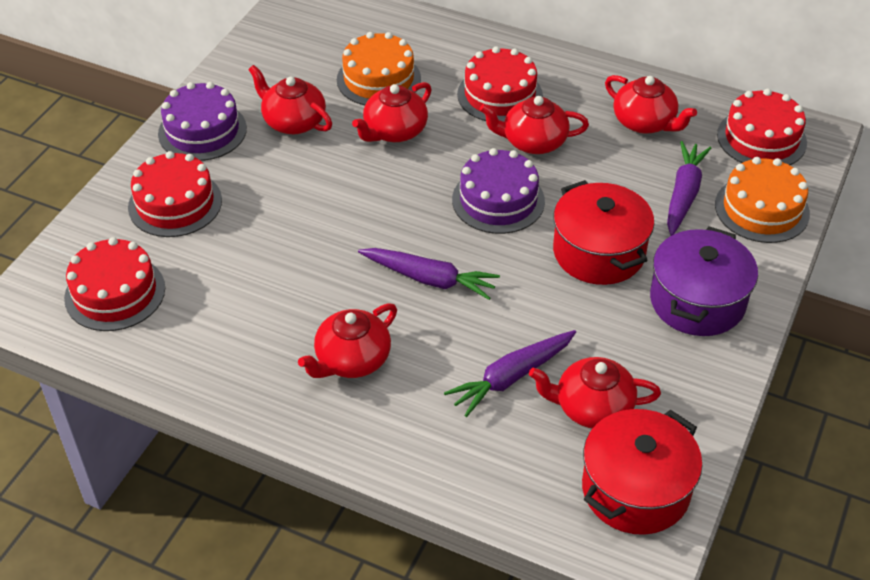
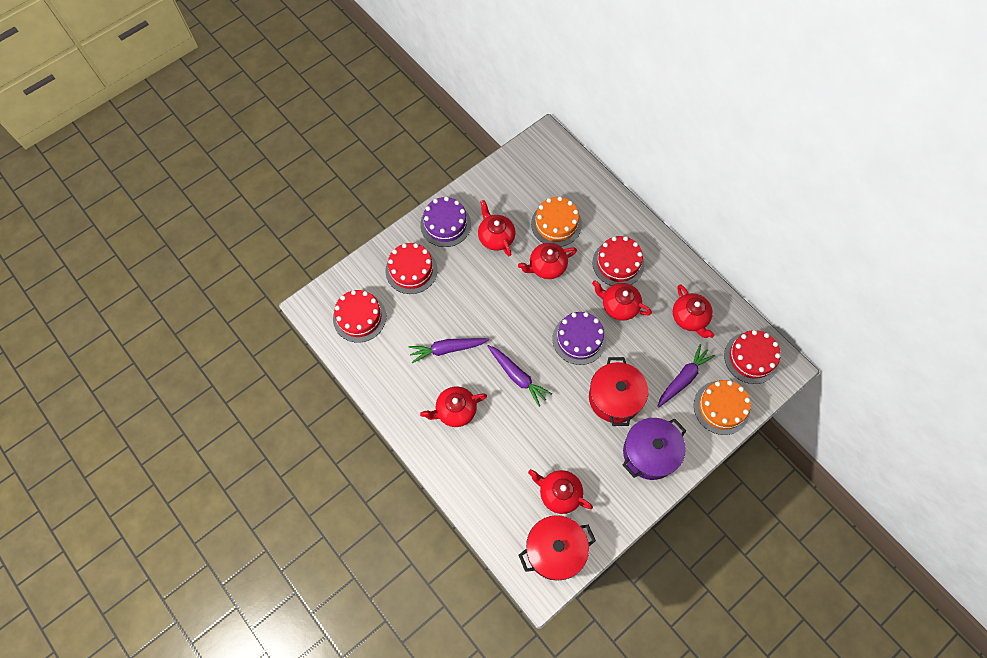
camera: 25 degrees right, 20 degrees up
purple carrot [444,330,576,417] -> purple carrot moved to [409,338,489,363]

